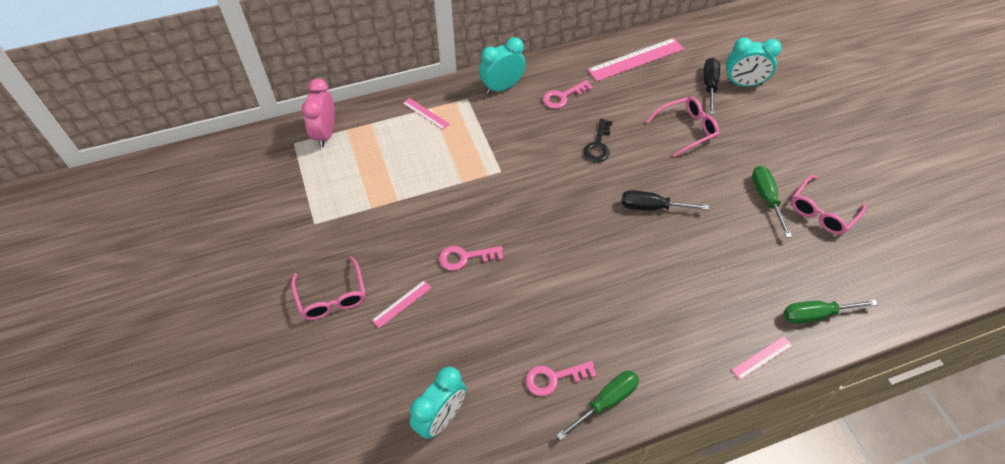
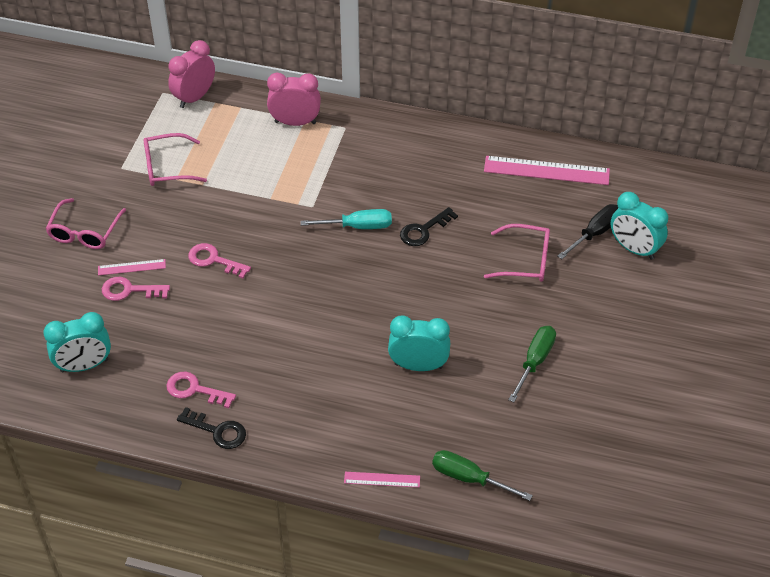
camera: 35 degrees right, 5 degrees down
pink ruler [403,98,450,130] -> pink clock [267,73,321,126]
turquoise clock [479,37,526,94] -> turquoise clock moved to [388,316,450,371]
pink key [543,80,593,109] -> pink key moved to [102,277,170,301]
green screwdriver [556,371,639,440] -> black key [177,407,246,449]
black screwdriver [622,190,709,211] -> none
pink glasses [791,175,866,235] -> pink glasses moved to [143,133,207,186]
none -> turquoise screwdriver [301,209,392,229]

